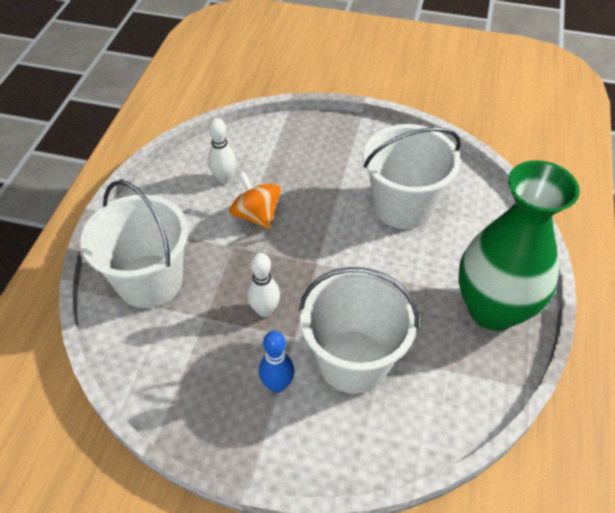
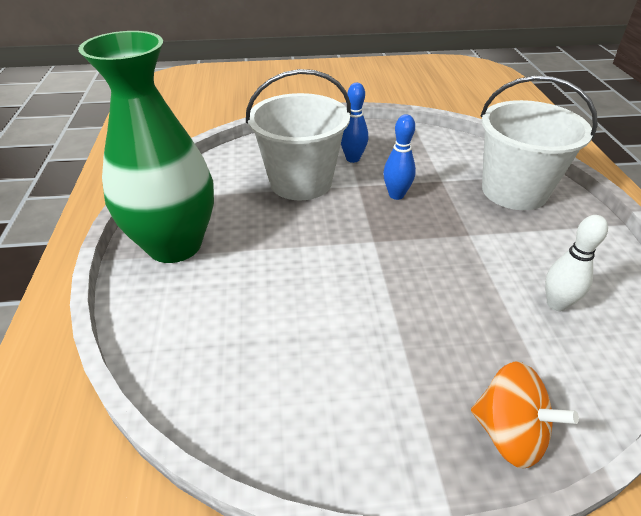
camera: 160 degrees right, 10 degrees down
orange spinning top [229,172,281,229] -> orange spinning top moved to [471,361,579,469]
white bowling pin [247,253,280,317] -> blue bowling pin [383,114,416,200]
white bucket [363,124,461,229] -> none

